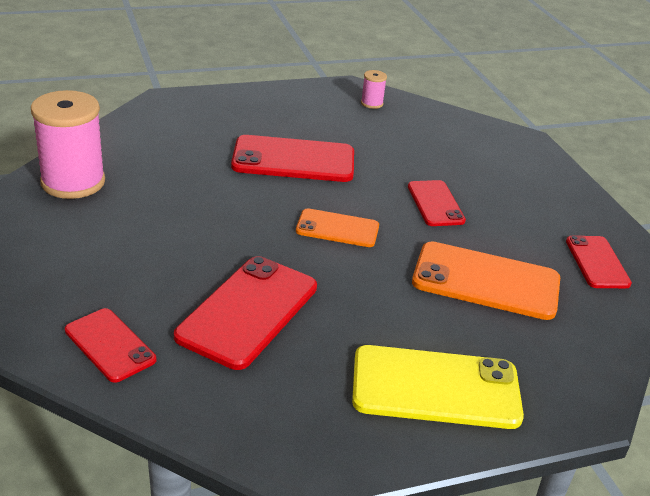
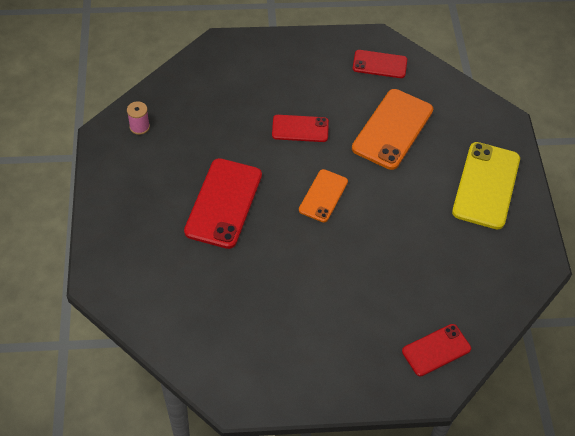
camera: 75 degrees left, 20 degrees up
pink spool [31,90,105,199] -> none
red phone [174,256,317,370] -> none

